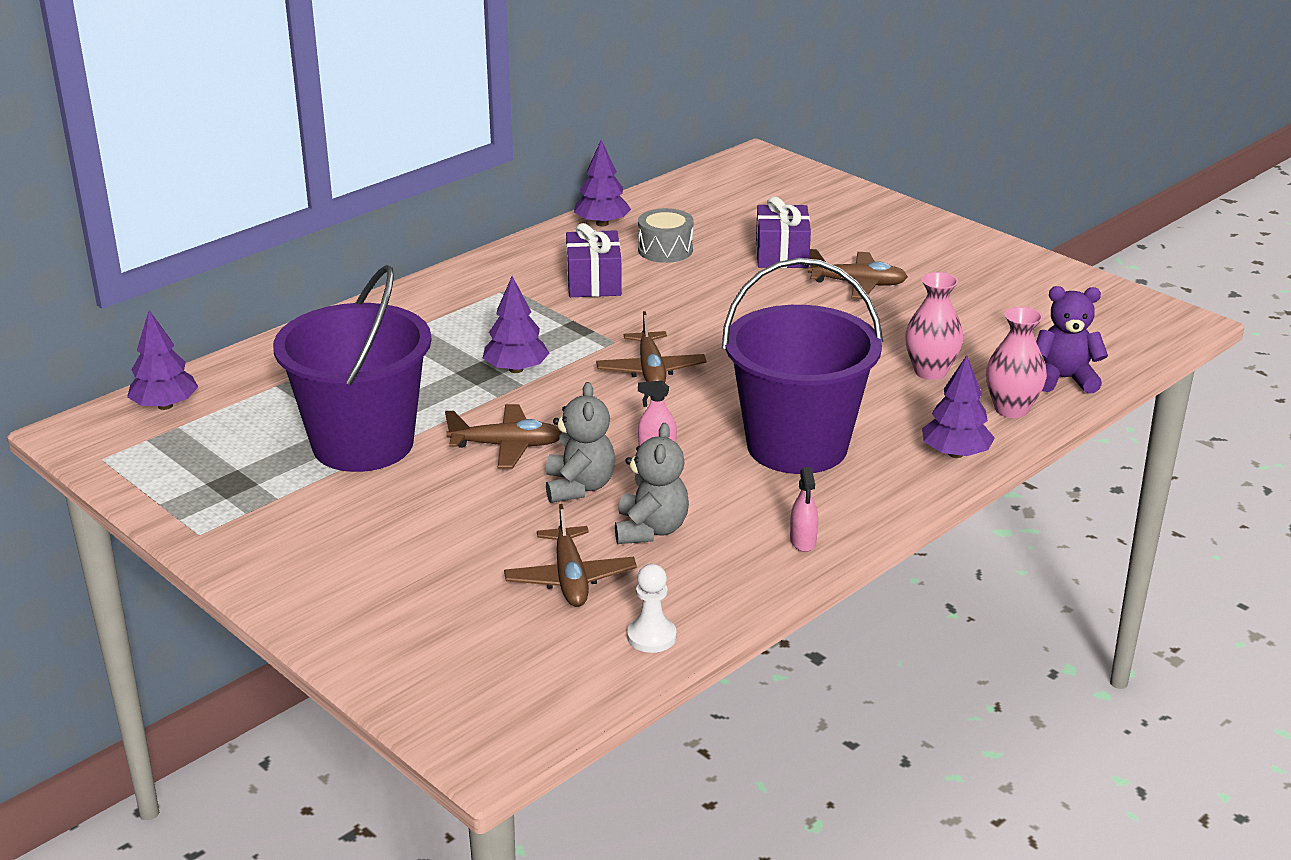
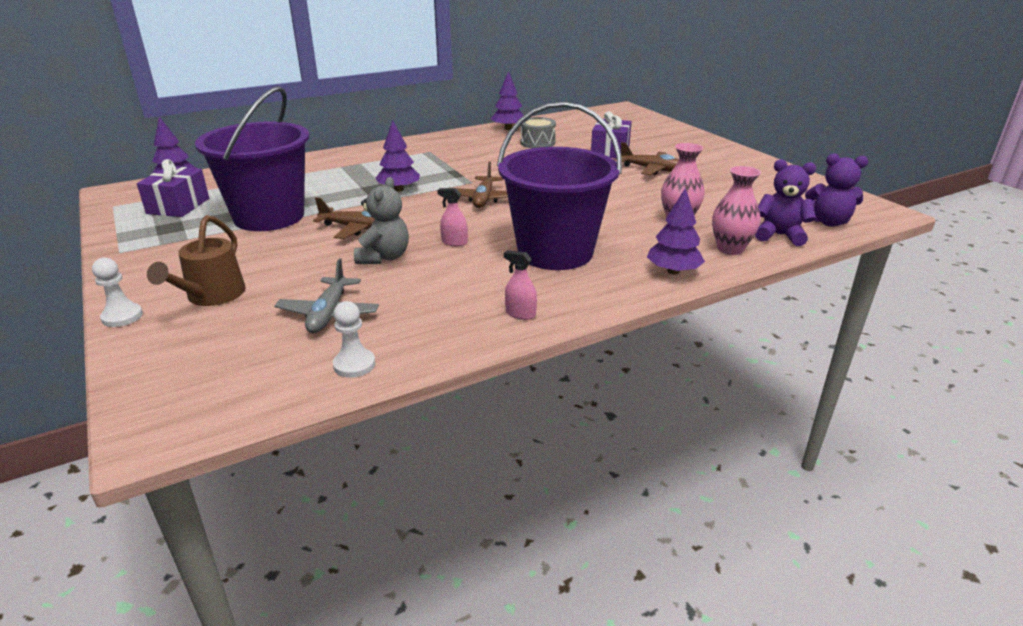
camera: 15 degrees right, 0 degrees up
brown plane [504,504,637,607] -> grey plane [274,258,379,333]
purple gift [566,223,622,297] -> purple gift moved to [137,159,209,217]
grey teddy bear [615,423,689,544] -> none
pink spray bottle [790,467,818,552] -> pink spray bottle turned 105 degrees clockwise [504,250,537,320]
none -> white pawn [92,258,143,327]
none -> brown watering can [147,215,246,306]
none -> purple teddy bear [805,153,868,227]

